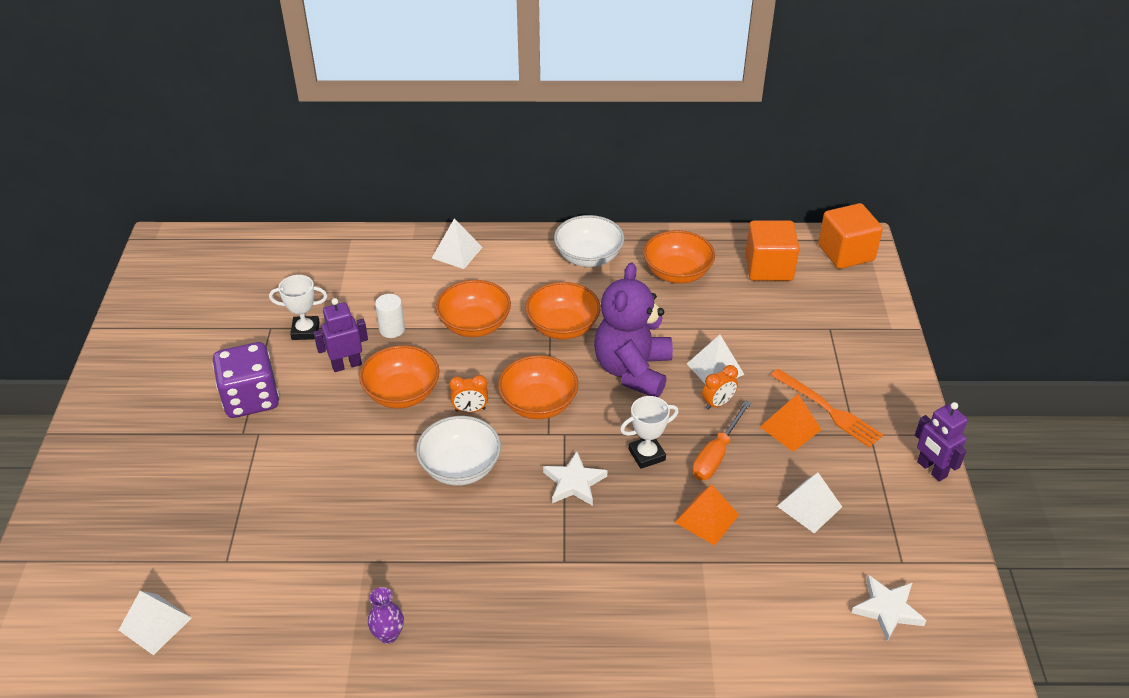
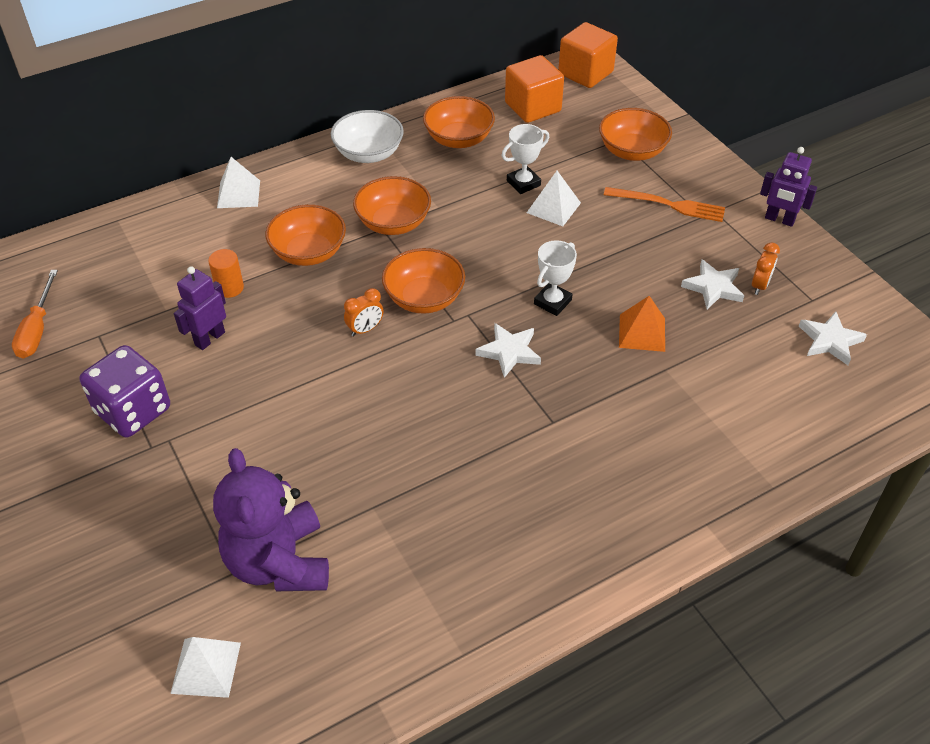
camera: 30 degrees left, 5 degrees up
white trophy [269,275,327,340] -> white trophy moved to [501,124,549,194]
orange bowl [359,345,439,409] -> orange bowl moved to [599,108,672,161]
purple vase [368,587,404,644] -> none
white cylinder [375,294,405,338] -> orange cylinder [208,249,244,298]
white bowl [416,416,501,486] -> none
purple teddy bear [594,263,673,397] -> purple teddy bear moved to [213,448,329,591]
orange screwdriver [692,400,751,480] -> orange screwdriver moved to [12,270,58,359]
orange clock [702,365,738,410] -> orange clock moved to [752,242,780,295]
orange pyramid [760,394,822,452] -> none
white pyramid [777,472,842,533] -> white star [681,260,744,309]

